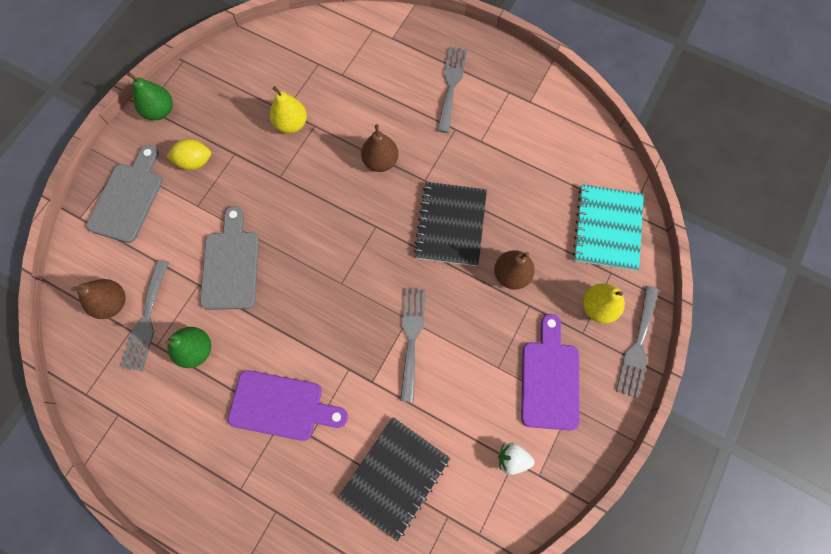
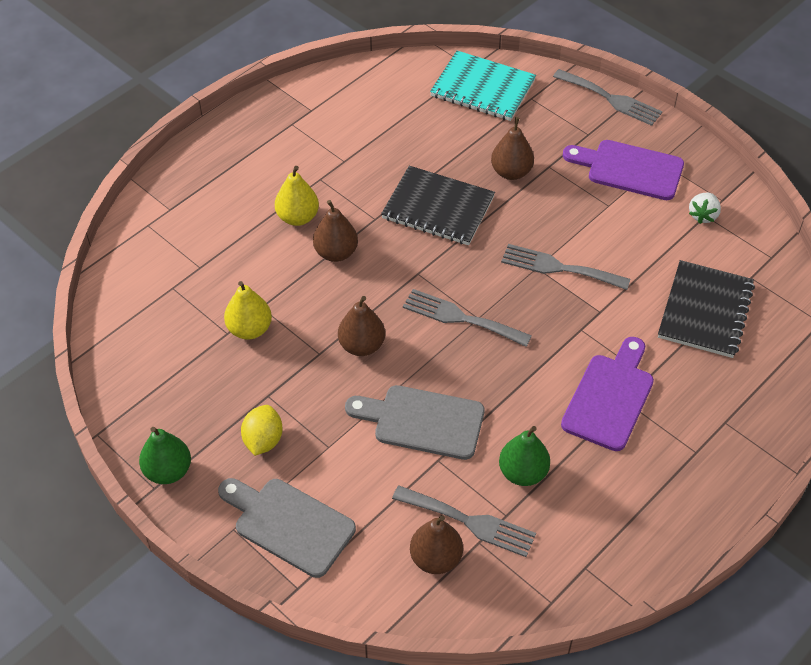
camera: 75 degrees left, 20 degrees down
black notebook [339,417,450,541] -> black notebook turned 60 degrees clockwise [658,260,755,358]
grey fork [437,46,467,133] -> grey fork moved to [403,289,532,347]
yellow pear [583,283,625,324] -> yellow pear moved to [275,166,319,226]
none -> brown pear [338,296,385,356]

